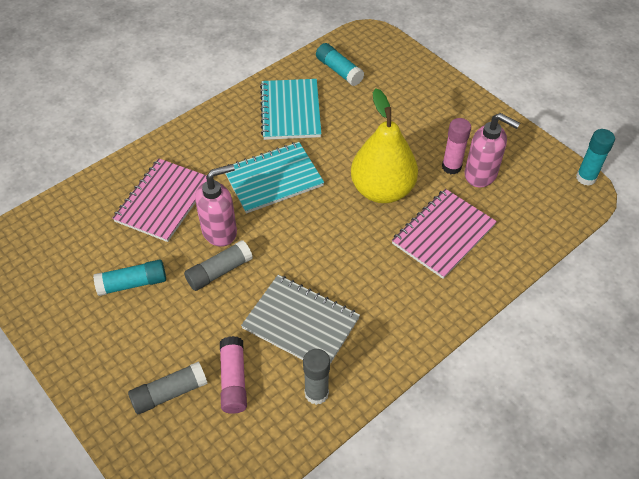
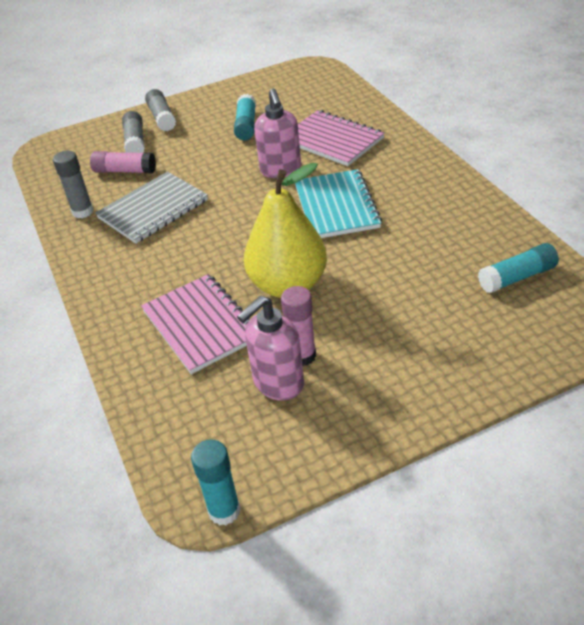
camera: 110 degrees right, 10 degrees down
grey glue stick [184,240,253,291] -> grey glue stick moved to [145,89,176,131]
turquoise notebook [260,79,322,140] -> none

